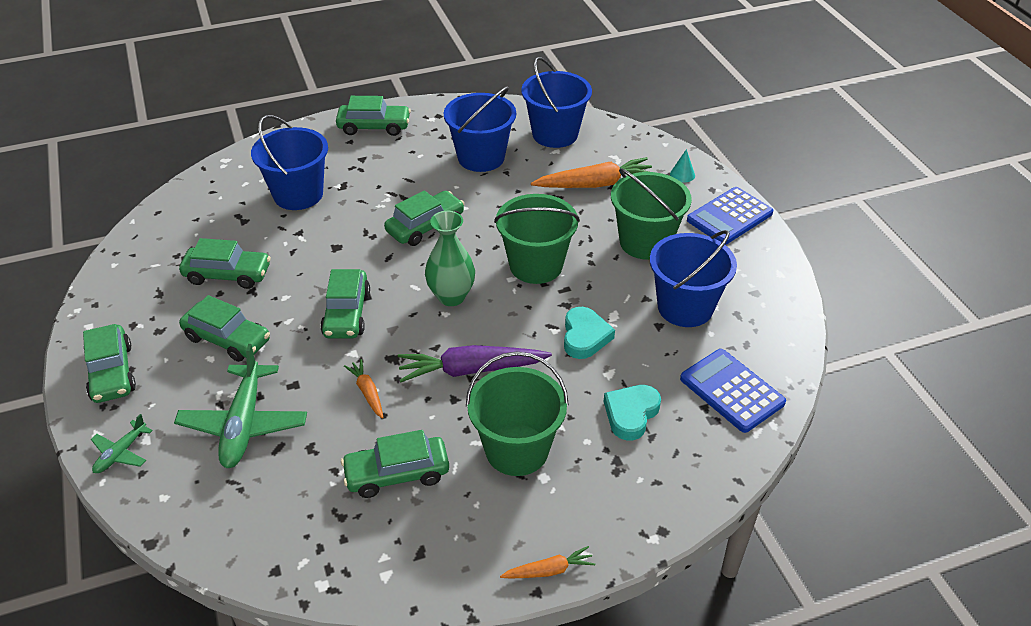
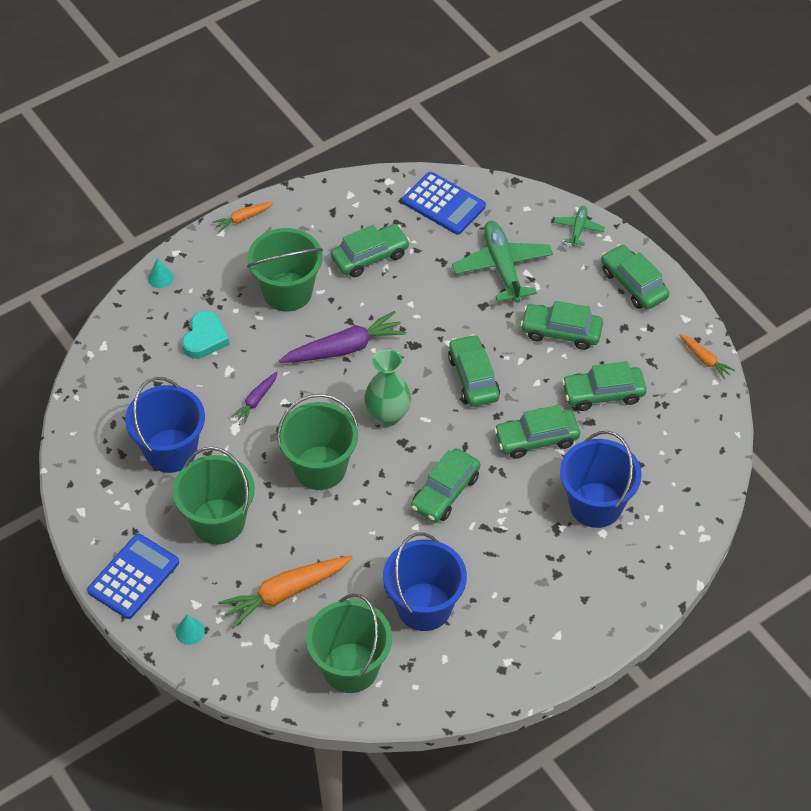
camera: 165 degrees right, 10 degrees up
green car [336,96,411,136] -> green car moved to [494,405,580,459]
orange carrot [344,359,383,419] -> orange carrot moved to [679,334,735,380]
blue bucket [521,57,592,148] -> green bucket [306,593,392,693]
turquoise heart [564,307,615,359] -> purple carrot [231,372,278,424]
blue calculator [680,349,786,433] -> blue calculator moved to [402,172,486,235]
none -> turquoise cone [148,258,174,288]

